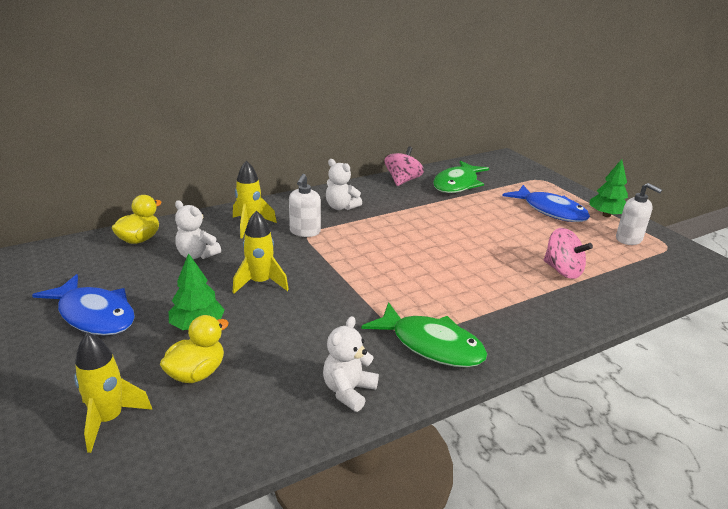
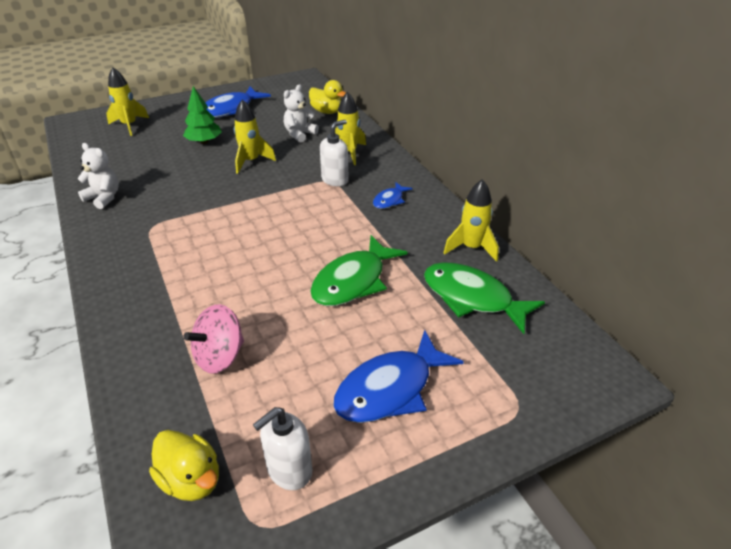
camera: 95 degrees right, 10 degrees up
yellow duck [160,315,229,383] -> yellow duck moved to [149,430,219,501]
white soap dispenser [289,174,321,237] -> white soap dispenser turned 120 degrees clockwise [320,120,349,186]
white teddy bear [326,159,362,210] -> blue fish [373,182,413,209]
green fish [361,302,487,367] -> green fish moved to [310,235,408,306]
pink spinning top [384,146,424,186] -> yellow rocket [443,179,499,262]
green tree [590,159,628,217] -> none

